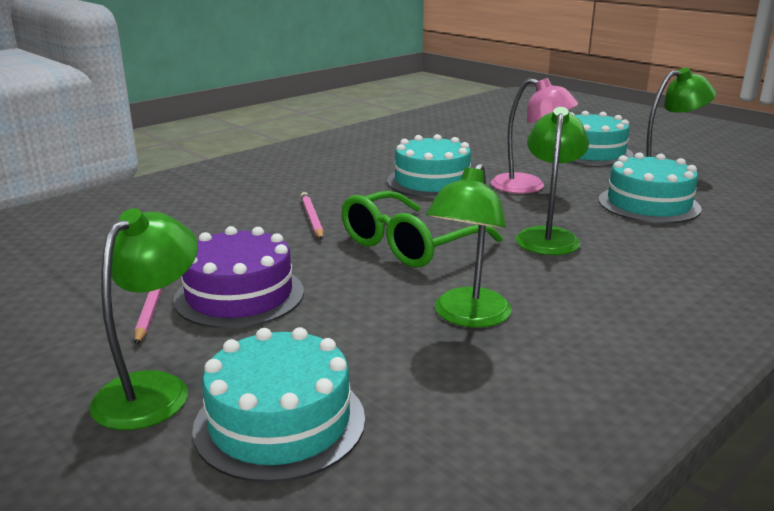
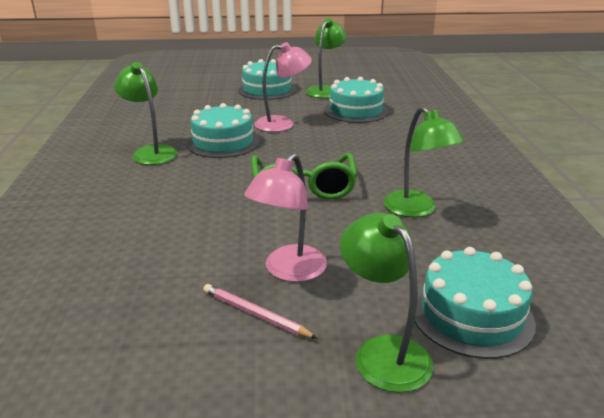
camera: 50 degrees left, 5 degrees up
purple cake [173,226,304,329] -> pink lamp [244,153,327,282]
pink pencil [301,192,324,240] -> none
green lamp [516,107,589,255] -> green lamp moved to [114,62,177,165]

